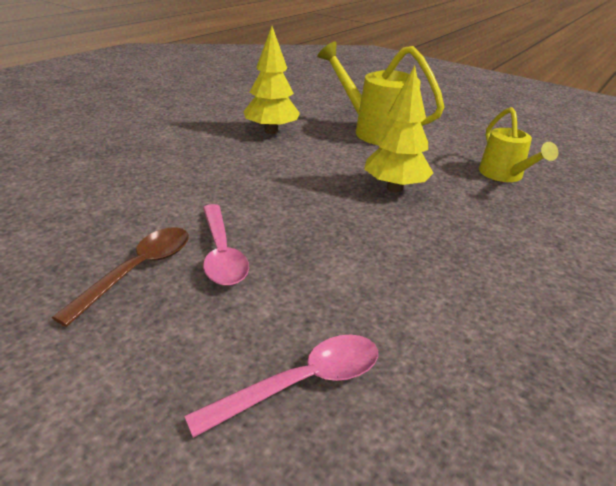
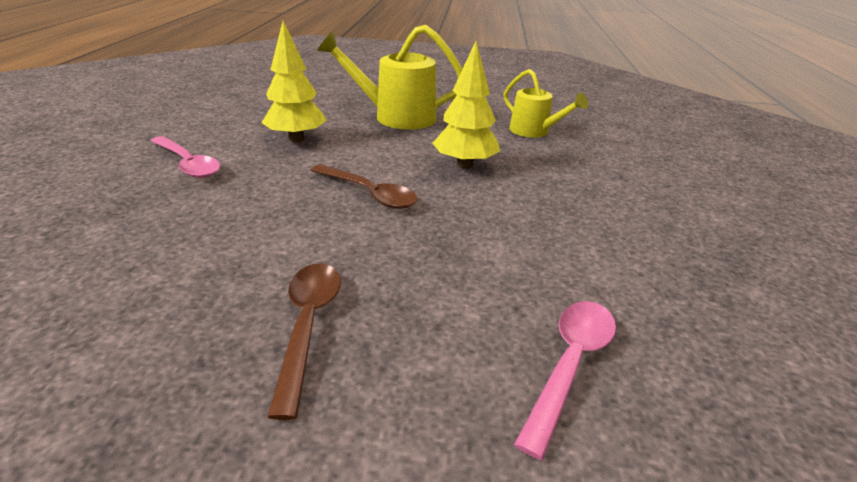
camera: 30 degrees left, 0 degrees up
pink spoon [203,204,249,286] -> pink spoon moved to [151,136,220,178]
none -> brown spoon [311,164,418,209]

